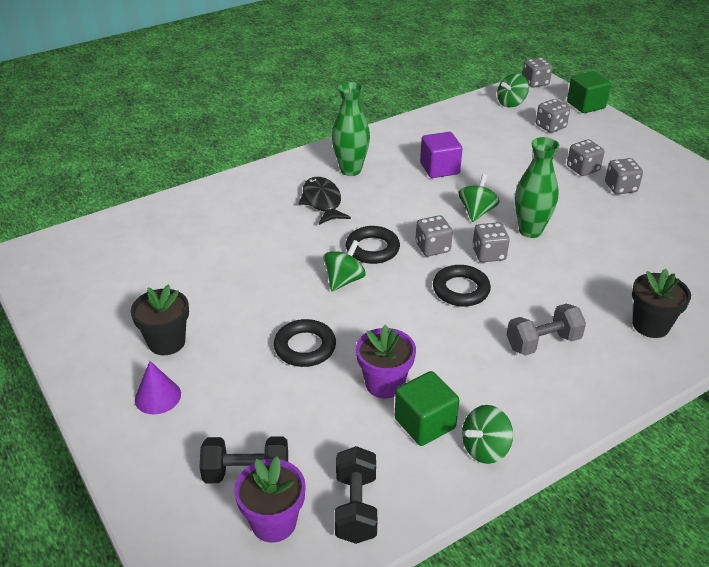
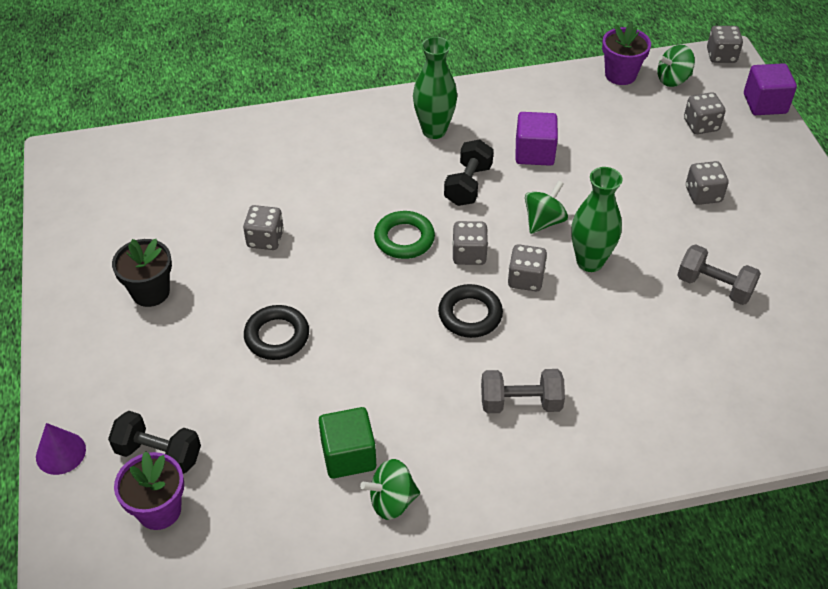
camera: 20 degrees right, 10 degrees up
purple cone [135,361,181,414] -> purple cone moved to [36,423,86,475]
black fish [298,177,351,225] -> none
green spinning top [323,240,366,291] -> none
black dumbbell [335,446,377,544] -> black dumbbell moved to [444,139,494,206]
black ring [346,226,400,264] -> green ring [374,211,435,259]
purple flower pot [356,325,416,398] -> purple flower pot moved to [602,23,651,85]
green cube [567,71,611,113] -> purple cube [744,63,797,115]
grey dice [605,158,643,194] -> grey dice moved to [243,205,284,250]
black flower pot [632,269,691,338] -> none
none -> grey dumbbell [677,244,761,305]

